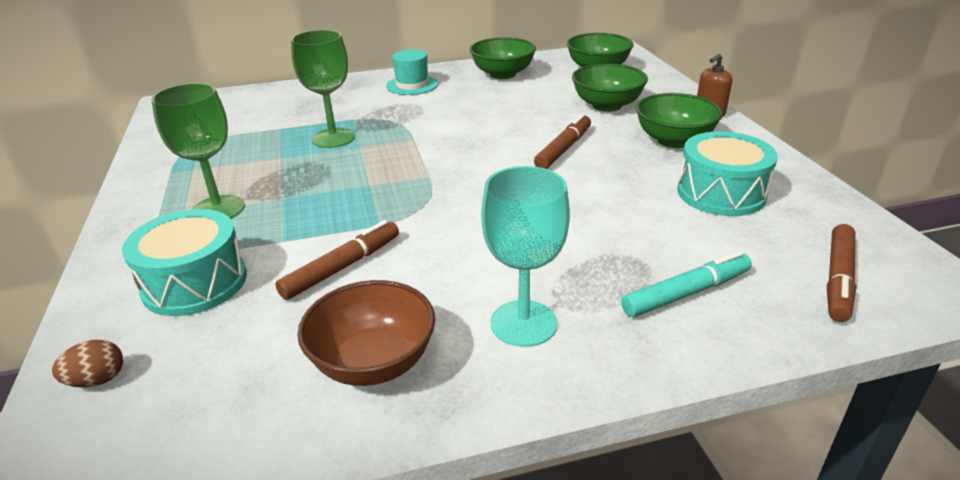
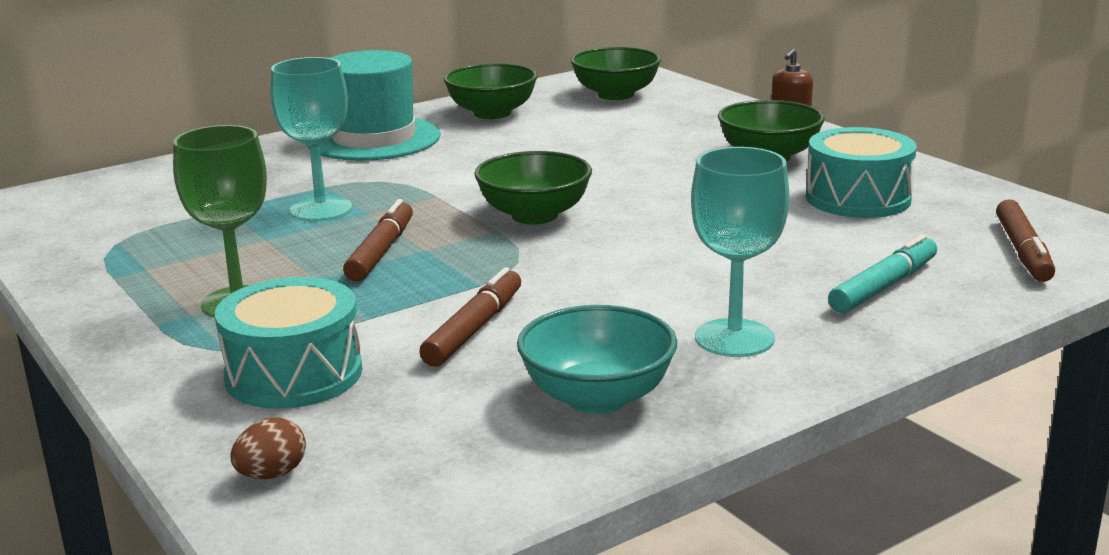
camera: 20 degrees left, 10 degrees down
green goblet [291,30,355,148] -> turquoise goblet [270,57,352,221]
brown bowl [297,280,435,386] -> turquoise bowl [517,305,677,414]
turquoise hat [386,49,438,95] -> turquoise hat [307,50,441,161], size x1.75
brown marker [534,114,591,169] -> brown marker moved to [343,199,413,282]
green bowl [572,64,648,112] -> green bowl moved to [474,151,592,225]

